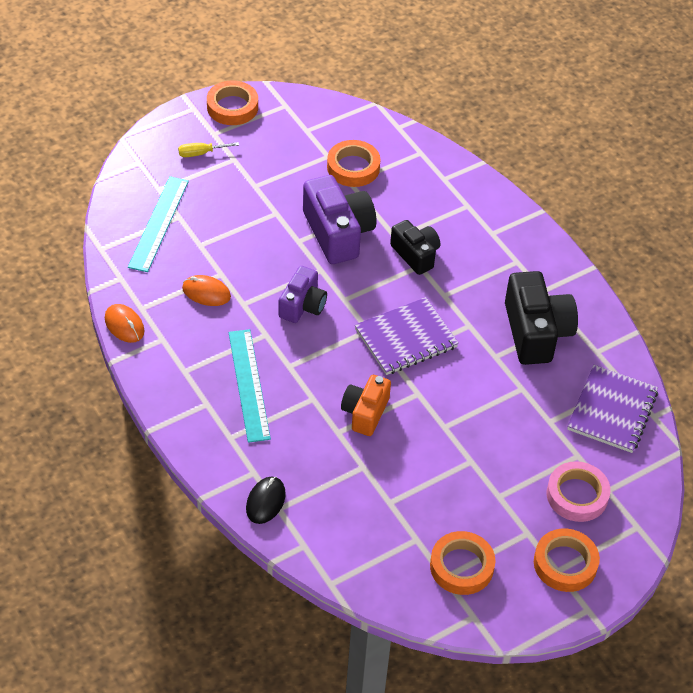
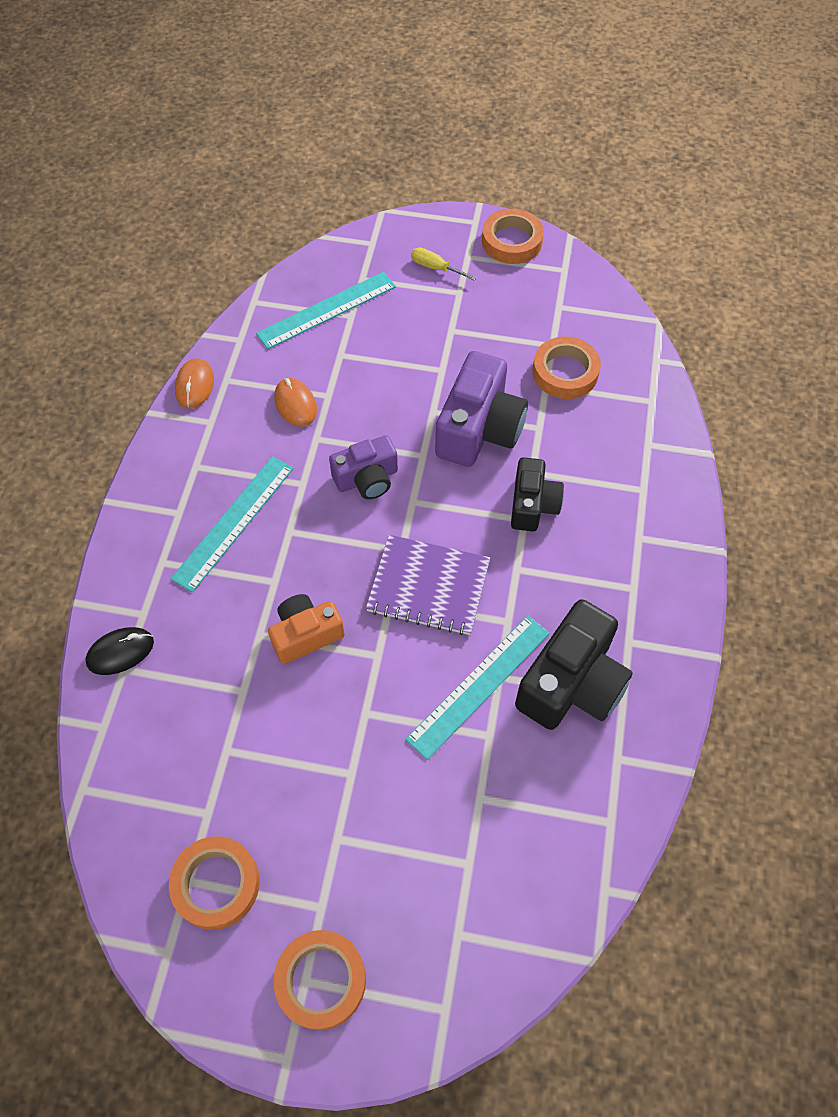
camera: 45 degrees right, 10 degrees up
pink tape [547,461,610,522] -> none
purple notebook [567,365,658,453] -> none
none -> turquoise ruler [405,616,550,760]

